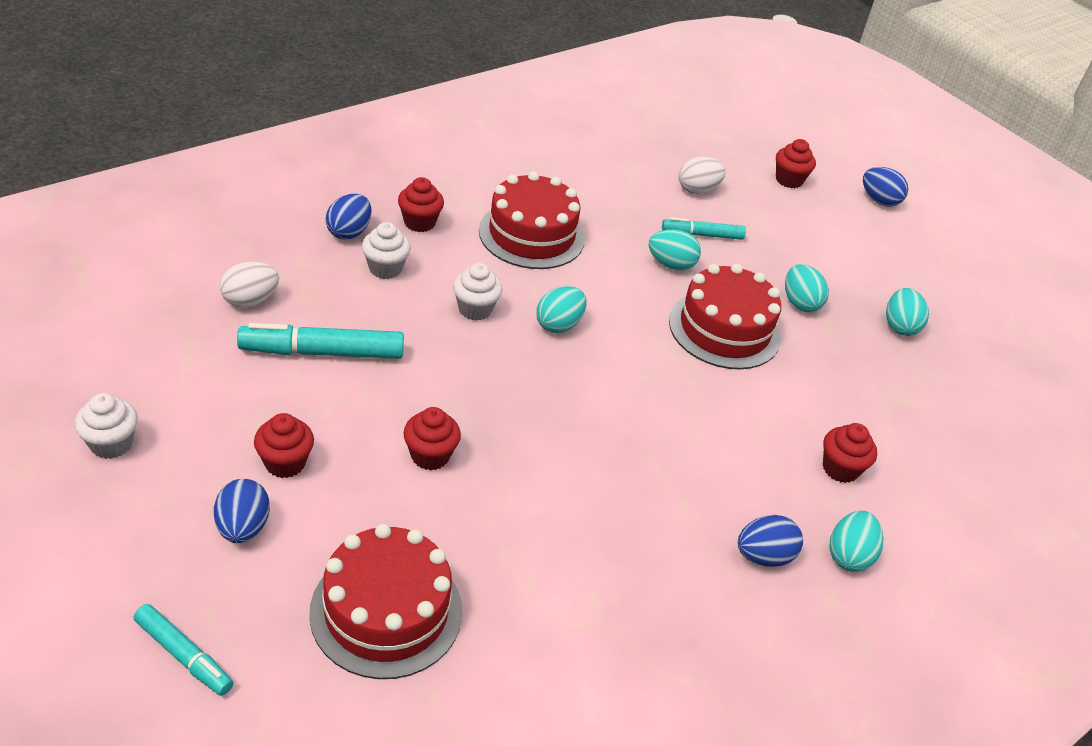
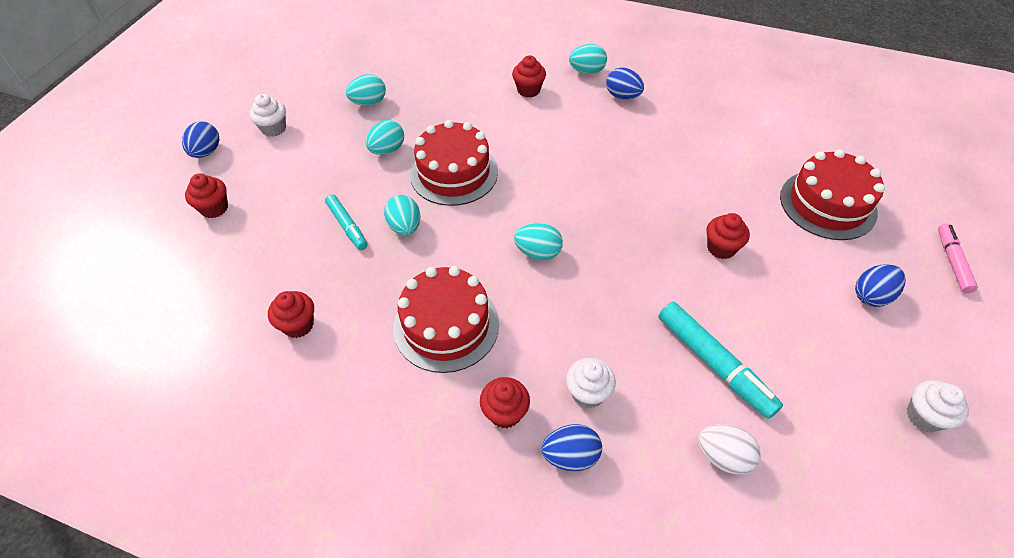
camera: 115 degrees left, 10 degrees up
turquoise marker [134,604,233,696] -> pink marker [938,223,978,293]
red cupcake [254,413,314,478] -> red cupcake moved to [268,291,314,338]
white cupcake [453,263,503,321] -> white cupcake moved to [249,94,286,137]
white egg [679,157,726,194] -> none

